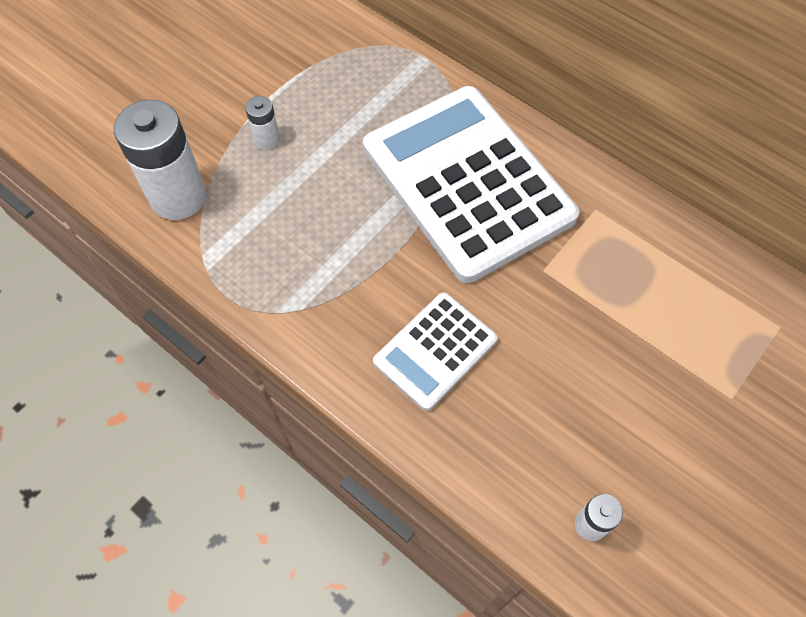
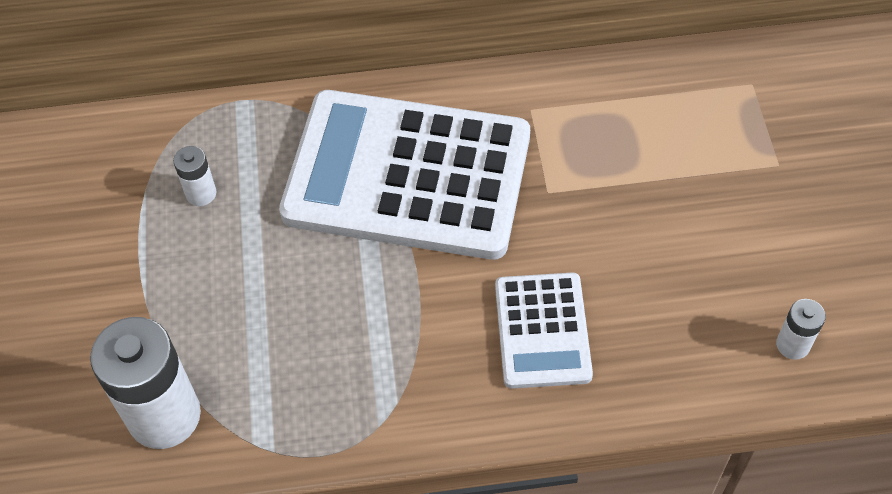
camera: 45 degrees left, 5 degrees down
white battery [245,96,280,150] -> white battery moved to [173,146,216,206]

